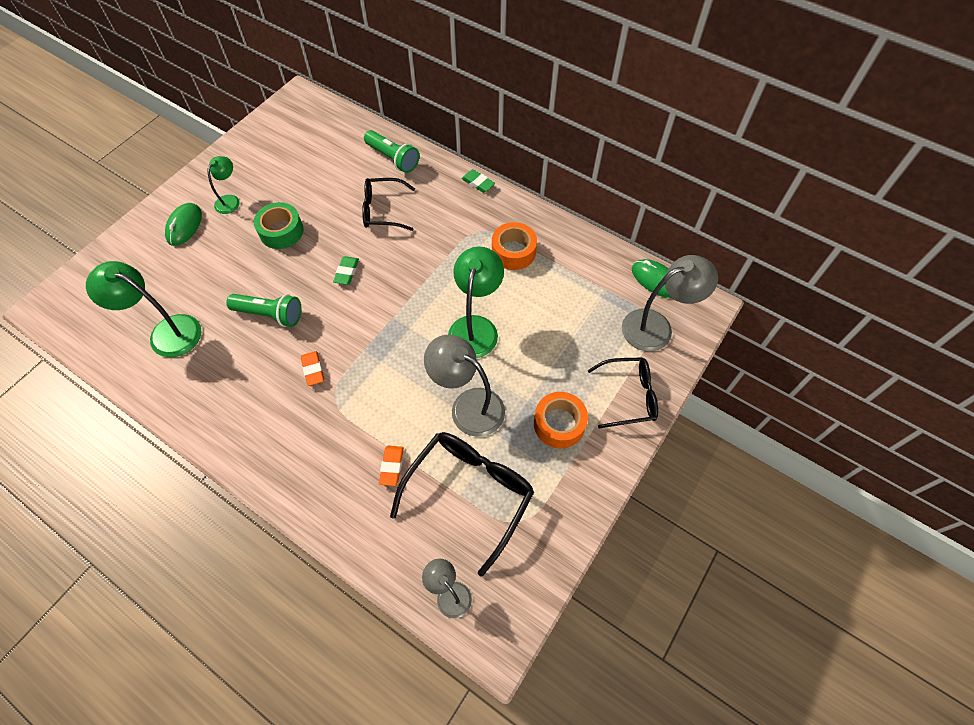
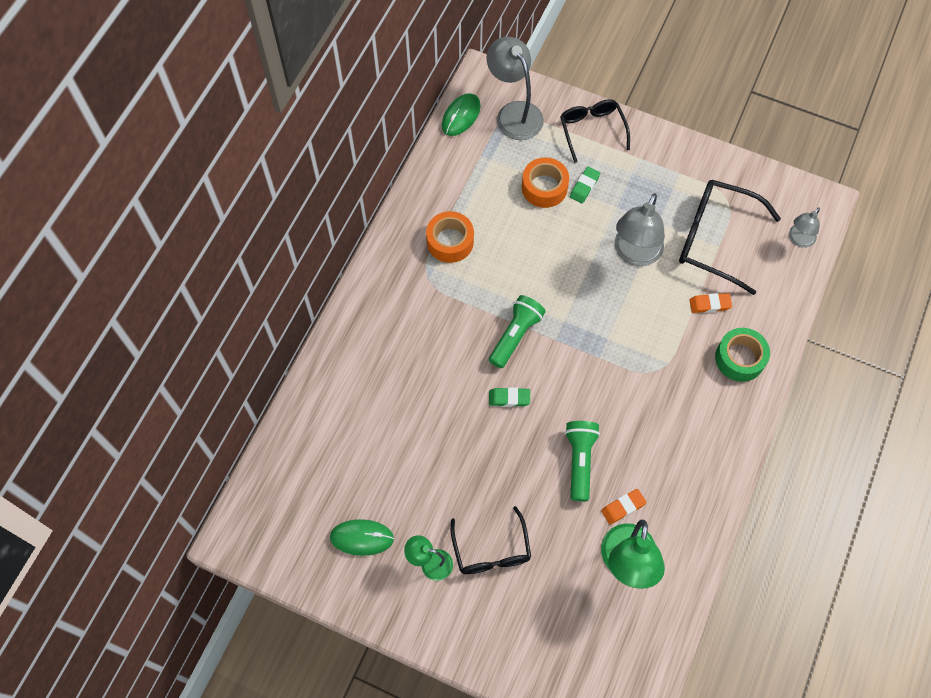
camera: 100 degrees left, 5 degrees up
green mouse [165,203,202,246] -> green mouse moved to [330,519,394,556]
green tape [254,202,304,249] -> green tape moved to [715,328,770,382]
orange eraser [301,351,324,386] -> orange eraser moved to [601,489,647,525]
black glasses [362,178,415,231] -> black glasses moved to [451,506,531,574]
green flashlight [364,130,420,173] -> green flashlight moved to [489,295,546,368]
green lamp [448,247,504,358] -> none
green eraser [461,169,495,193] -> green eraser moved to [570,167,600,204]
orange tape [534,392,588,448] -> orange tape moved to [522,158,569,208]

